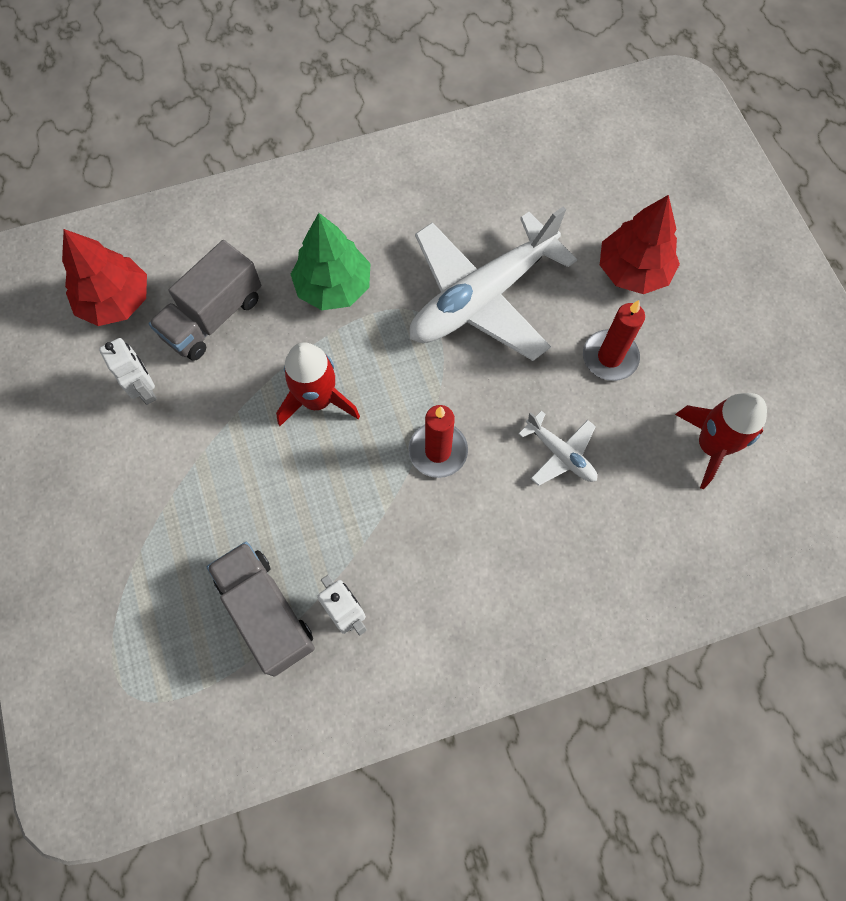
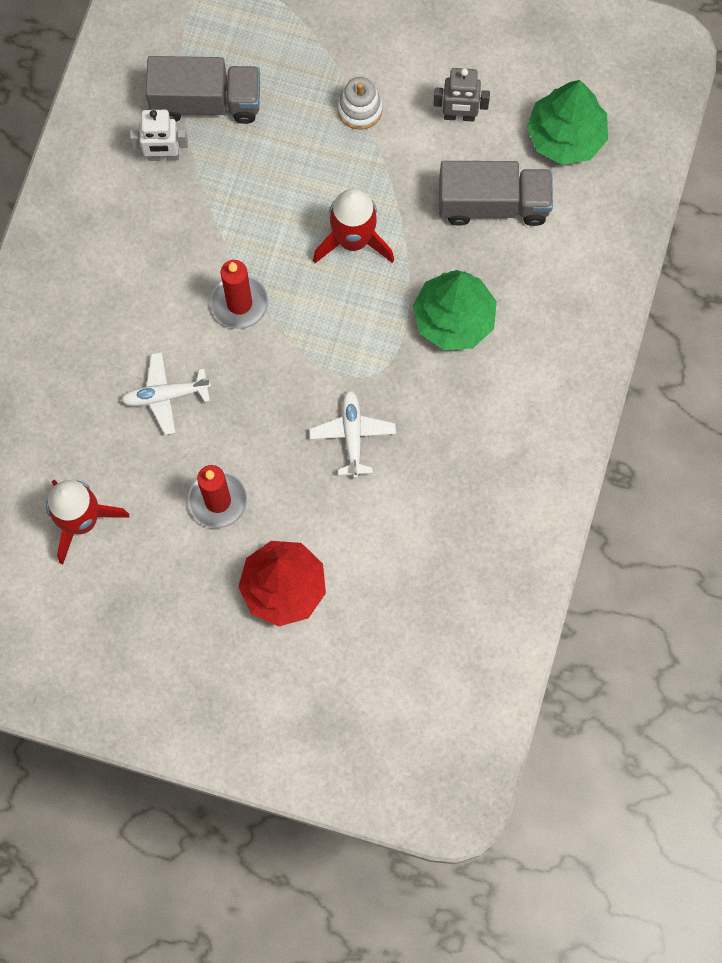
camera: 125 degrees right, 5 degrees up
red tree [62,229,147,326] -> green tree [527,80,608,165]
white robot [99,338,157,405] -> grey robot [434,68,490,122]
grey truck [149,240,261,361] -> grey truck turned 105 degrees clockwise [439,161,553,226]
white plane [409,207,577,361] -> white plane [309,390,396,478], size x0.45
none -> white stacking toy [337,77,383,130]

